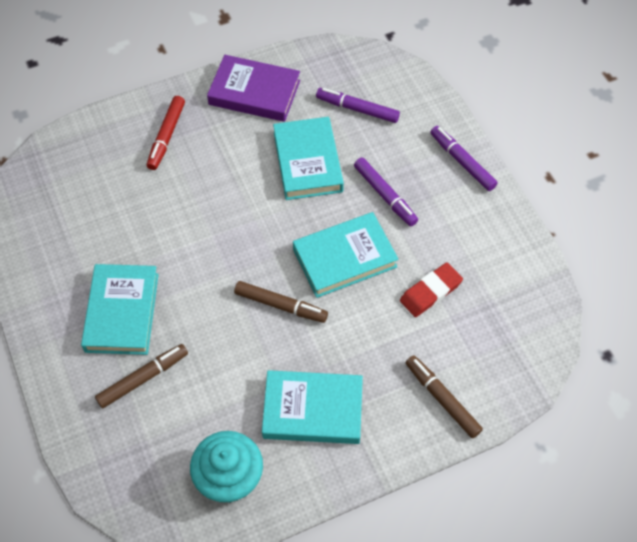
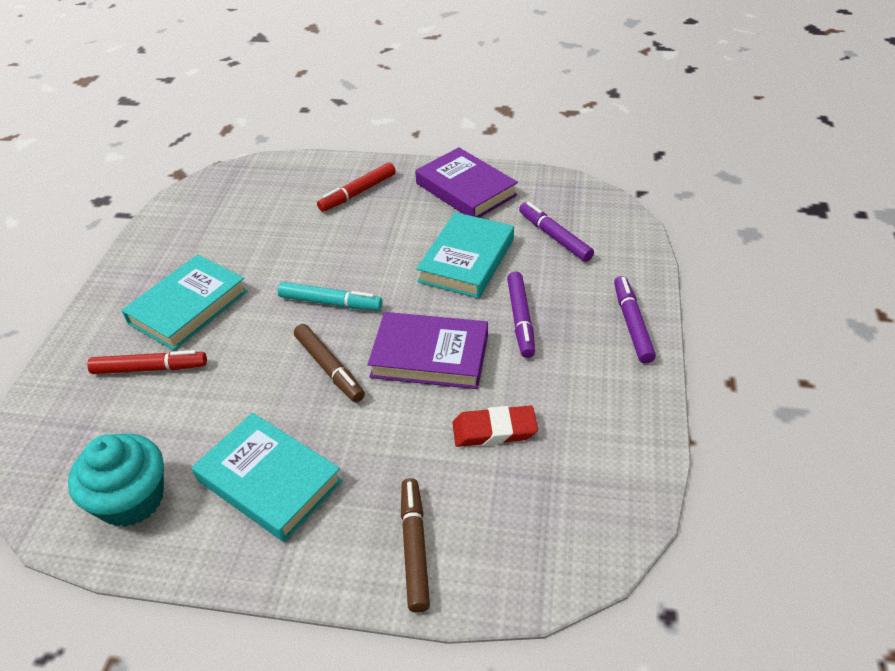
camera: 35 degrees right, 15 degrees down
brown marker [95,344,188,408] -> red marker [88,350,207,374]
turquoise book [293,212,399,298] -> purple book [367,312,488,389]
none -> turquoise marker [278,282,383,311]

